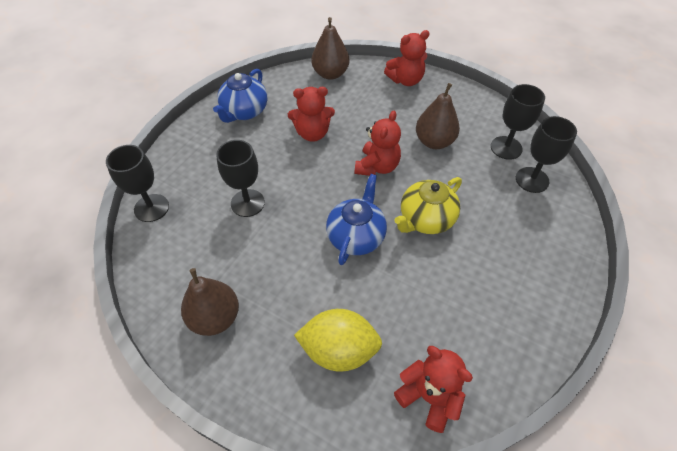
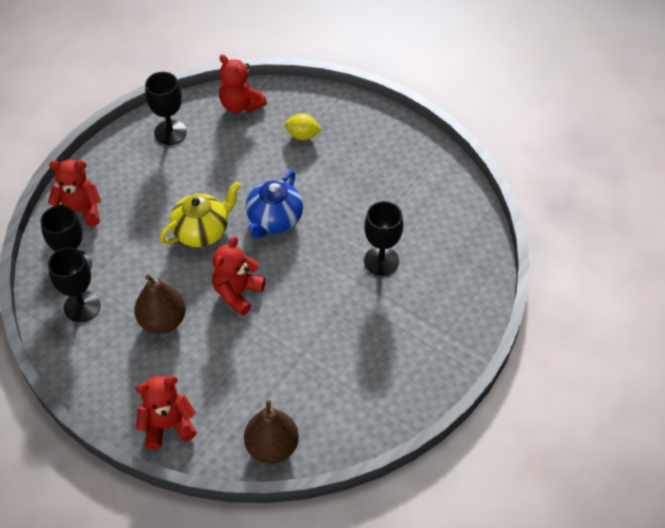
camera: 175 degrees left, 0 degrees up
black goblet [106,145,169,222] -> black goblet moved to [145,72,187,145]
brown pear [181,268,239,336] -> none
blue teapot [213,69,267,123] -> none
red teddy bear [288,87,335,142] -> red teddy bear moved to [48,160,101,227]
yellow lemon [294,309,382,372] -> yellow lemon [284,114,322,140], size x0.57

